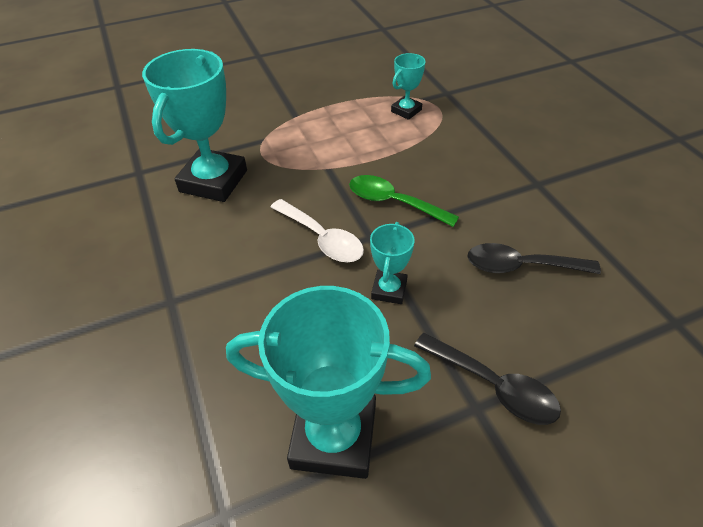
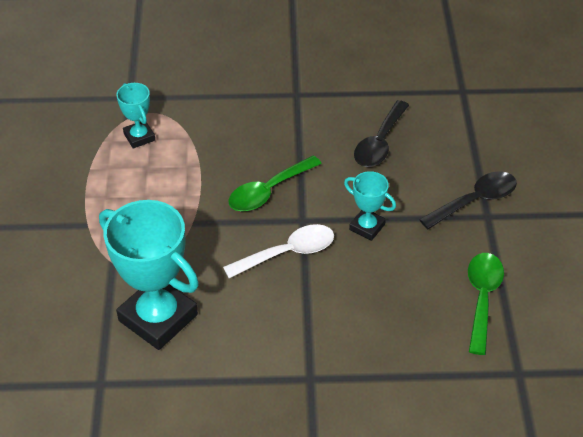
camera: 70 degrees left, 0 degrees up
turquoise trophy [226,286,431,479] -> green spoon [468,253,504,355]

